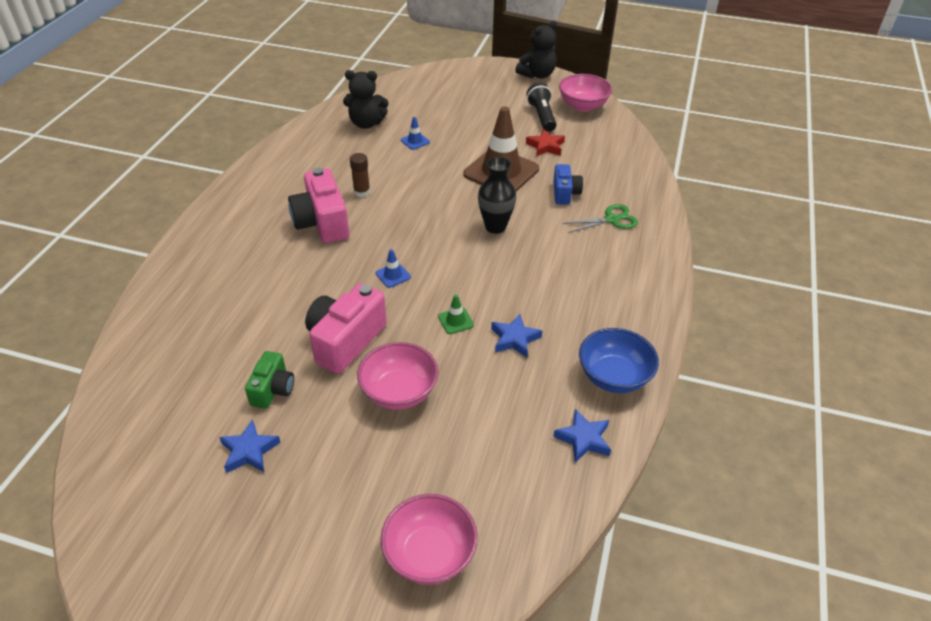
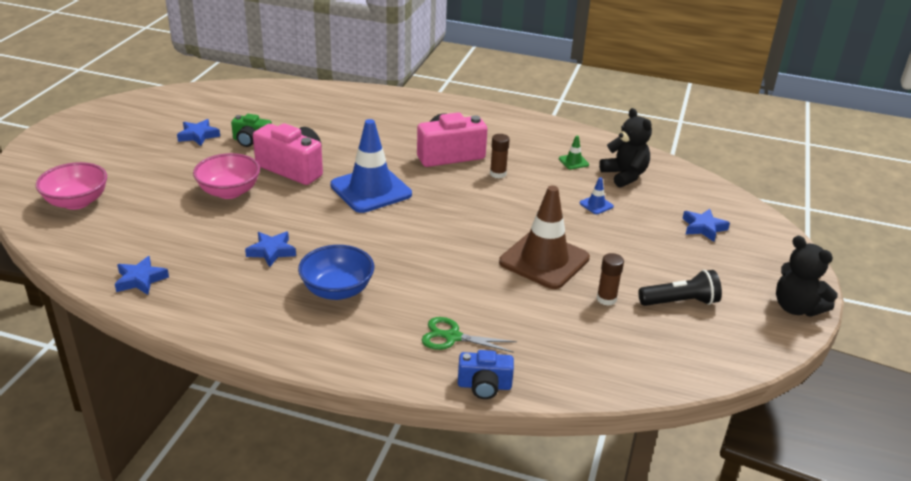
camera: 90 degrees right, 10 degrees down
black teddy bear [343,70,389,129] -> black teddy bear turned 150 degrees clockwise [599,108,652,187]
blue traffic cone [376,249,411,288] -> blue traffic cone [330,119,412,213], size x2.49
green traffic cone [438,294,474,334] -> green traffic cone moved to [559,136,589,170]
black vase [478,157,517,234] -> none
red star [526,129,565,157] -> brown glue stick [597,253,624,306]
blue camera [553,164,583,205] -> blue camera moved to [458,350,514,399]
pink bowl [559,74,612,112] -> none
green scissors [563,204,638,233] -> green scissors turned 120 degrees clockwise [421,317,517,353]
blue bowl [579,328,659,393] -> blue bowl moved to [298,245,374,300]
none -> blue star [682,209,730,242]

